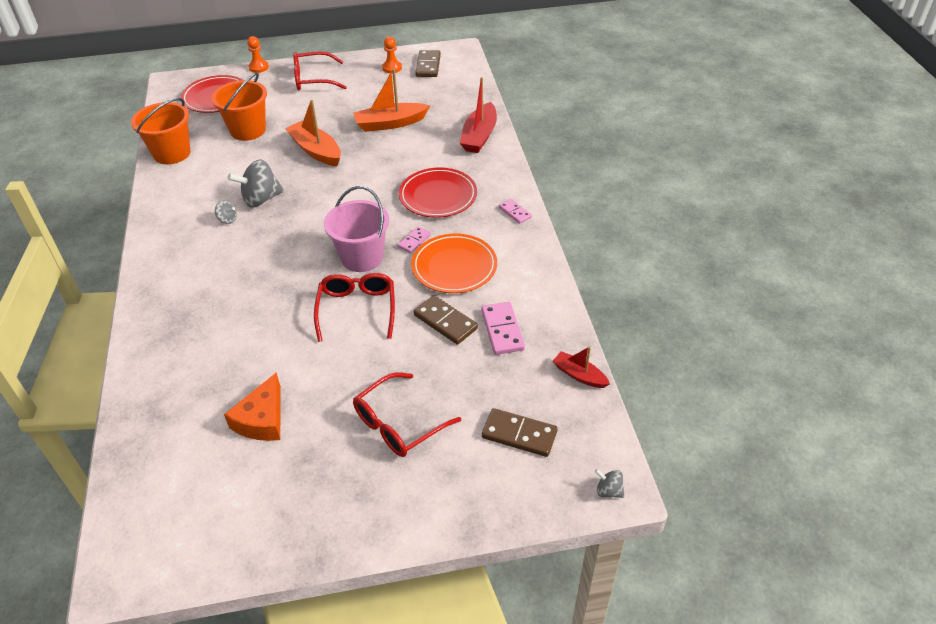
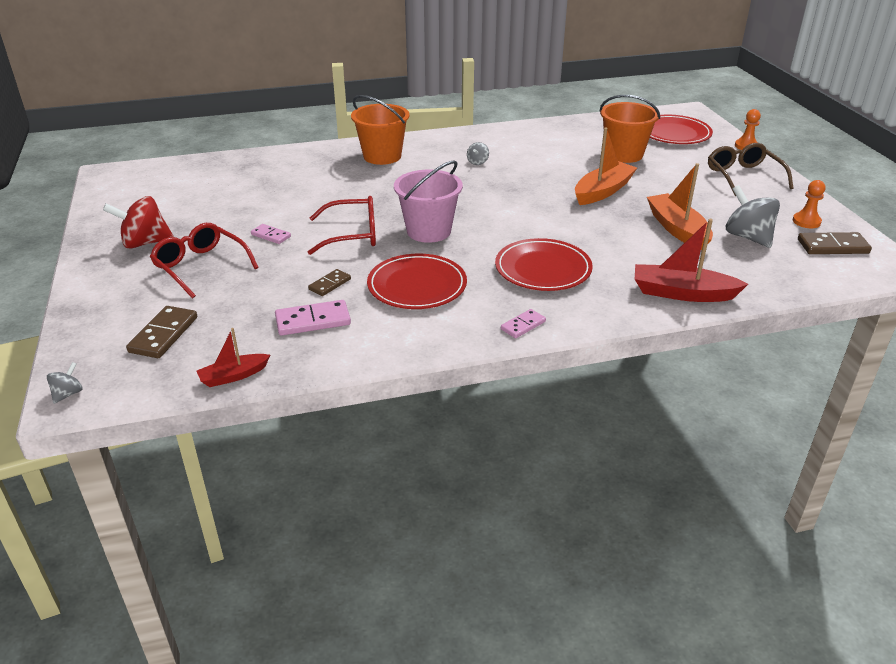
camera: 85 degrees right, 10 degrees down
orange bucket [131,98,190,164] -> orange bucket moved to [351,95,410,165]
orange cheese [224,373,281,441] -> none
grey spinning top [227,160,284,208] -> grey spinning top moved to [726,185,780,248]
red glasses [293,51,347,91] -> brown glasses [708,143,793,196]
pink domino [397,226,431,253] -> pink domino moved to [251,224,291,244]
orange plate [411,234,497,293] -> red plate [367,254,467,309]
brown domino [414,295,478,345] -> brown domino [308,269,351,296], size x0.61
red boat [553,346,610,388] -> red boat turned 150 degrees counterclockwise [197,328,270,387]
none -> red spinning top [103,196,174,249]

